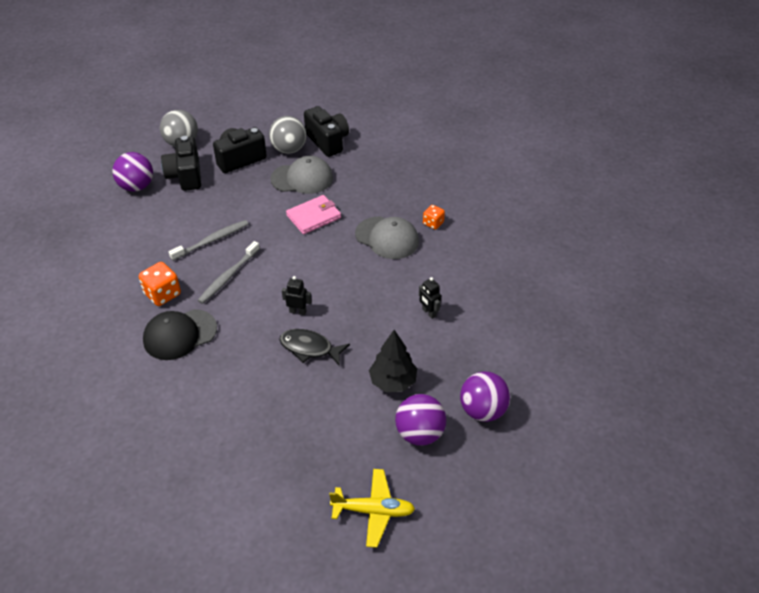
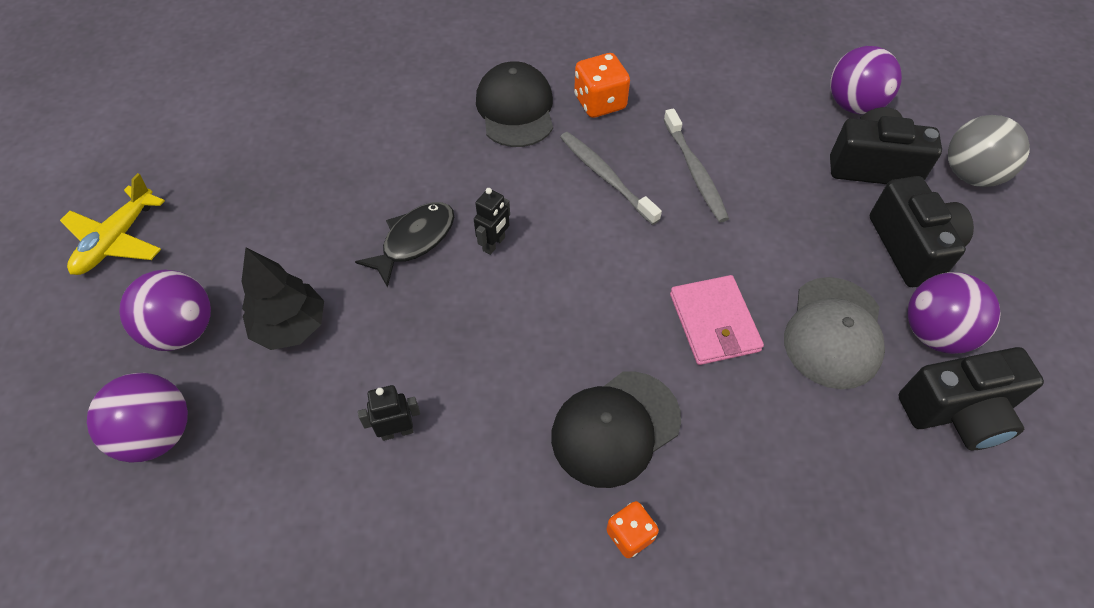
camera: 110 degrees right, 10 degrees up
grey ball [269,116,306,154] -> purple ball [907,272,1001,354]
grey cap [355,217,419,259] -> black cap [551,371,681,488]

